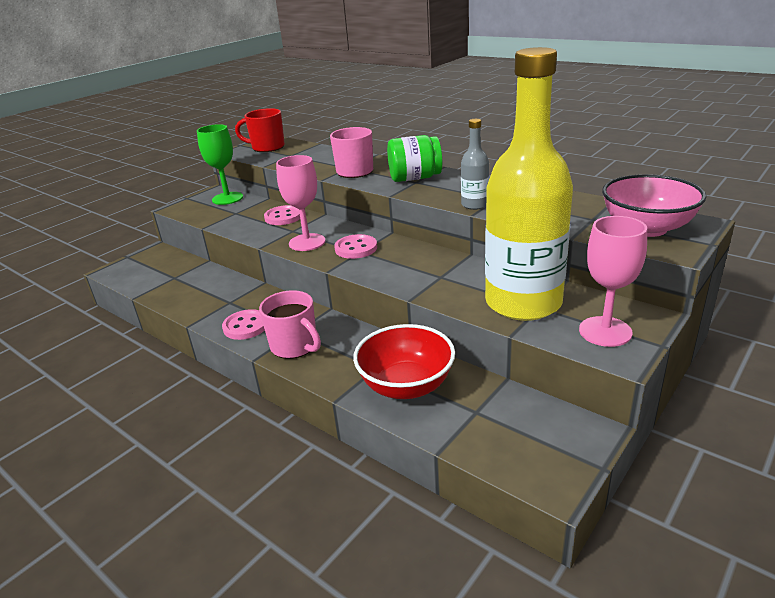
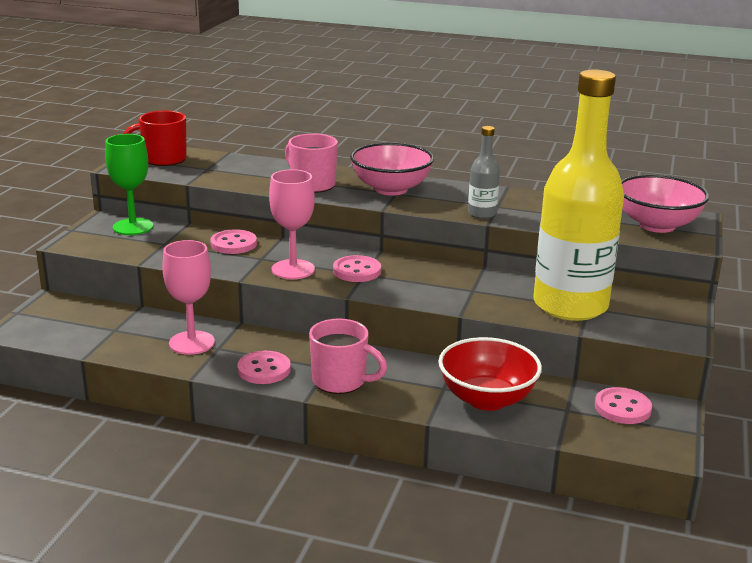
camera: 25 degrees left, 5 degrees down
green jar [387,135,442,182] -> pink bowl [350,143,434,196]
pink goblet [579,216,647,347] -> pink goblet moved to [162,240,215,355]
none -> pink button [595,387,652,424]

